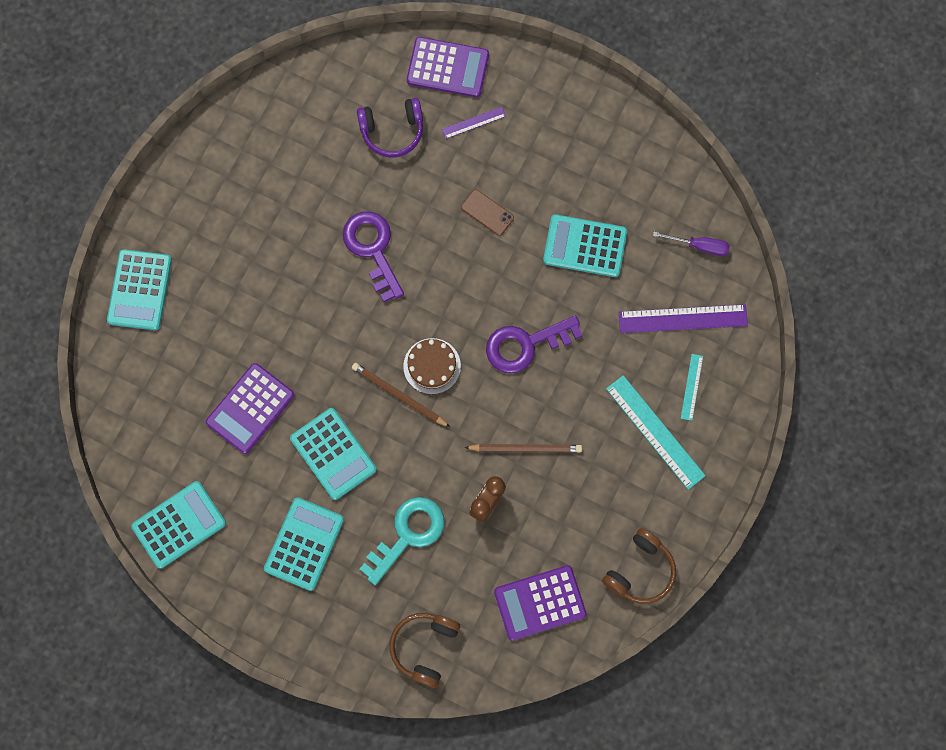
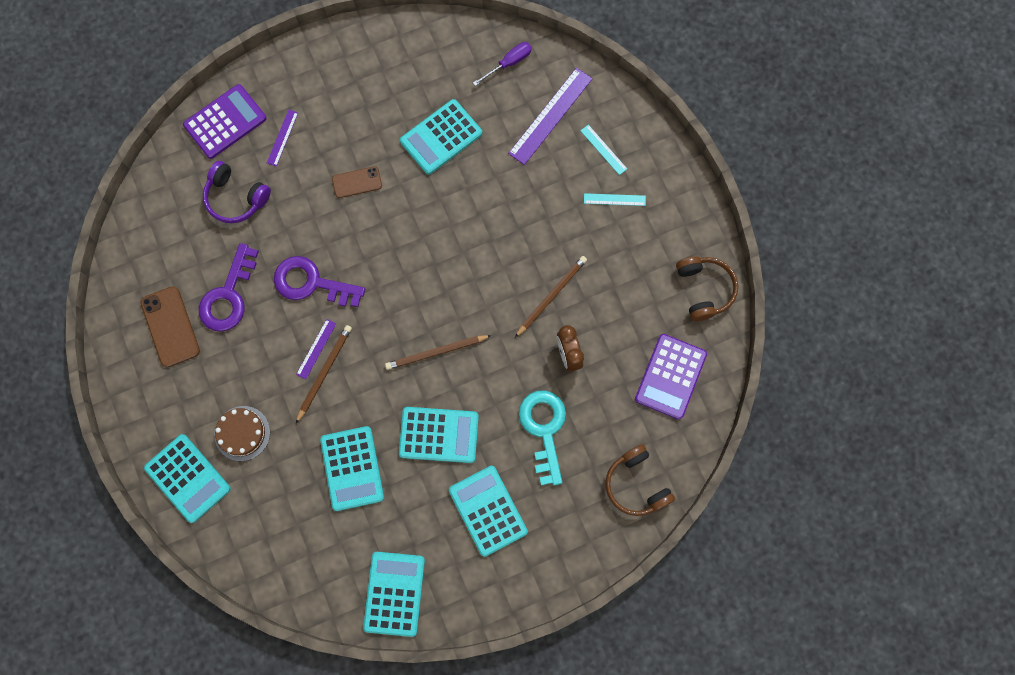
camera: 50 degrees left, 0 degrees up
purple calculator [206,363,294,454] -> turquoise calculator [320,426,384,511]
purple headphones [357,98,423,158] -> purple headphones turned 90 degrees clockwise [203,161,271,223]
brown cake [403,338,461,394] -> brown cake moved to [214,406,270,461]
purple key [486,315,583,373] -> purple key moved to [199,243,259,332]
turquoise ruler [606,375,706,490] -> turquoise ruler [584,193,646,206], size x0.52
none -> brown phone [141,286,200,367]
none -> purple ruler [296,319,336,379]
none -> brown pencil [296,325,352,423]

